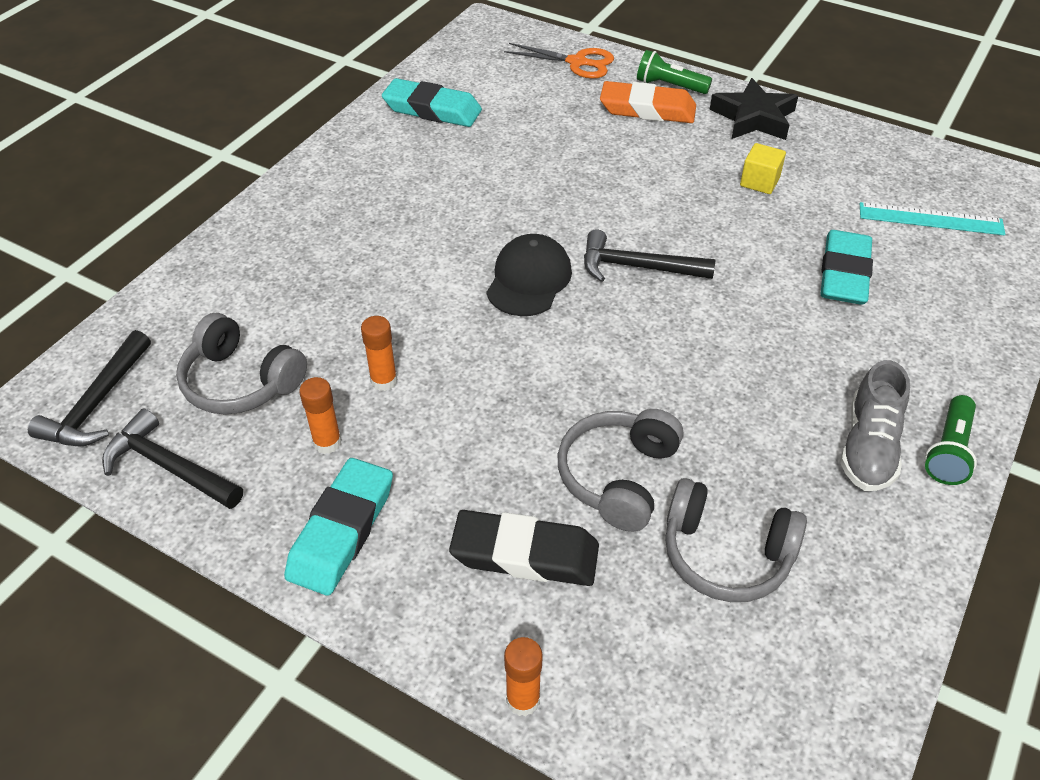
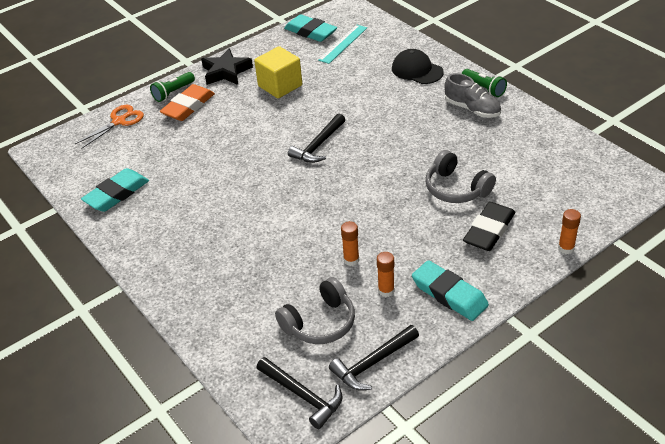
camera: 65 degrees left, 5 degrees down
black cap [486,234,572,316] -> black cap moved to [392,49,444,84]
grey headphones [665,478,807,602] -> none
yellow cube [740,143,786,194] -> yellow cube [254,46,302,98], size x1.77
turquoise eraser [821,230,873,305] -> turquoise eraser moved to [284,14,337,42]

